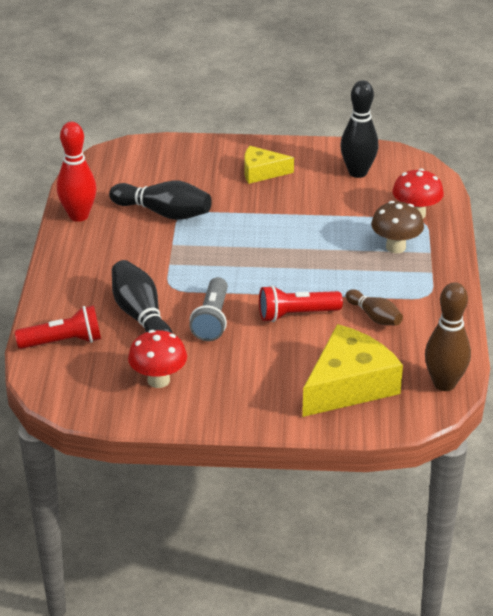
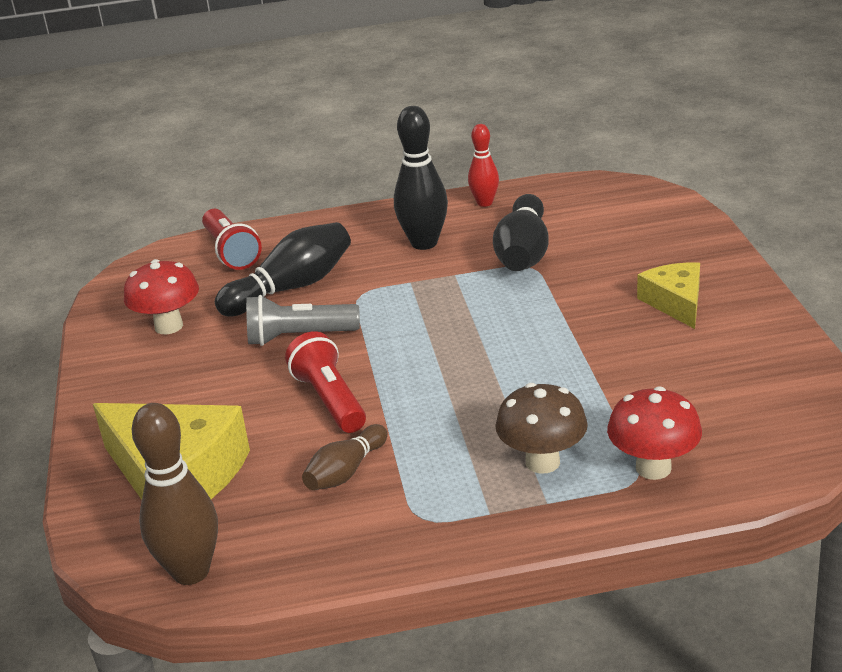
camera: 80 degrees right, 5 degrees down
red bowling pin [57,122,97,222] -> red bowling pin [468,124,499,207], size x0.61
black bowling pin [340,80,378,178] -> black bowling pin moved to [394,106,448,250]

